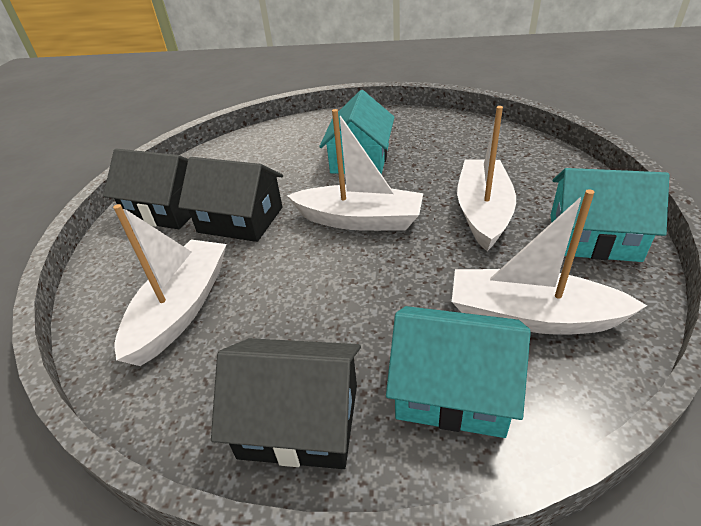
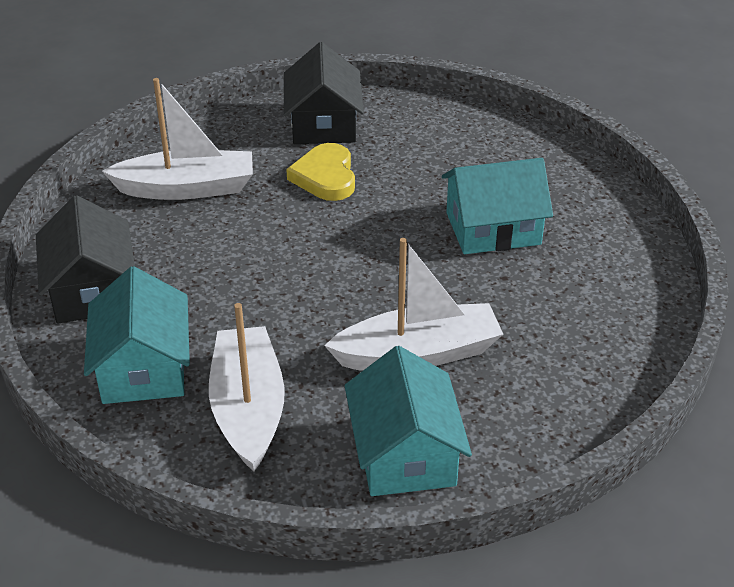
camera: 65 degrees right, 0 degrees up
black house [178,157,283,242] -> yellow heart [286,143,355,201]
white boat [287,109,423,231] -> none

